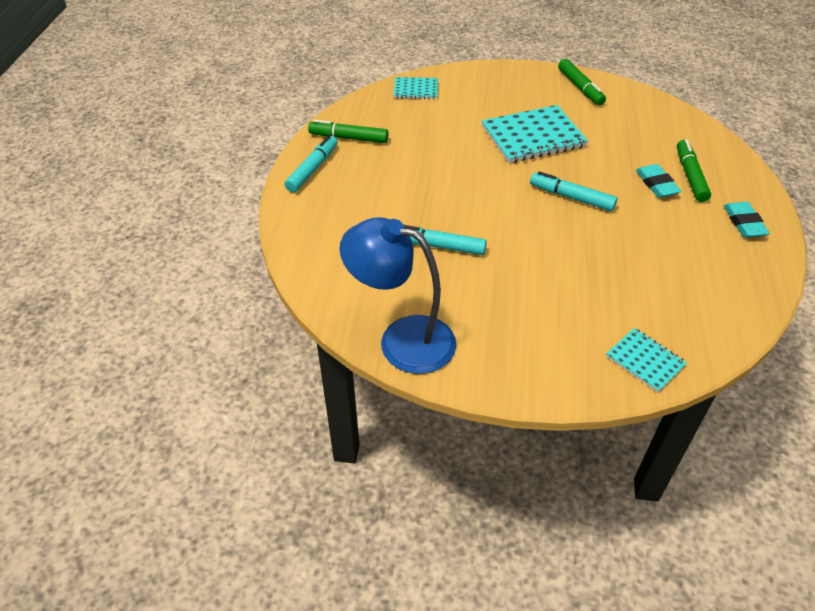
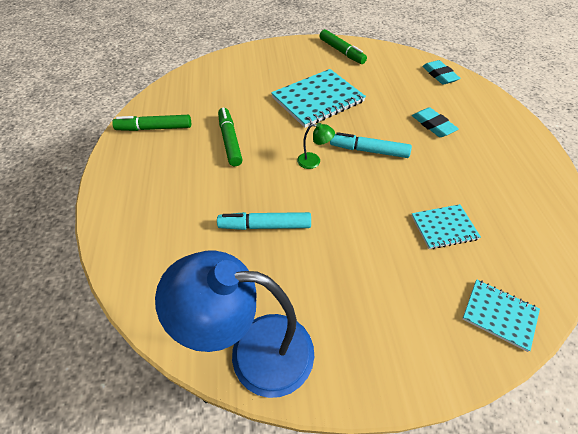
camera: 15 degrees left, 5 degrees up
turquoise marker [285,135,338,193] -> none
turquoise notebook [394,77,438,100] -> turquoise notebook moved to [411,204,481,249]
green marker [677,140,711,202] -> green marker moved to [218,107,242,166]
turquoise eraser [724,202,770,238] -> turquoise eraser moved to [422,60,461,85]
none -> green lamp [297,123,335,169]

